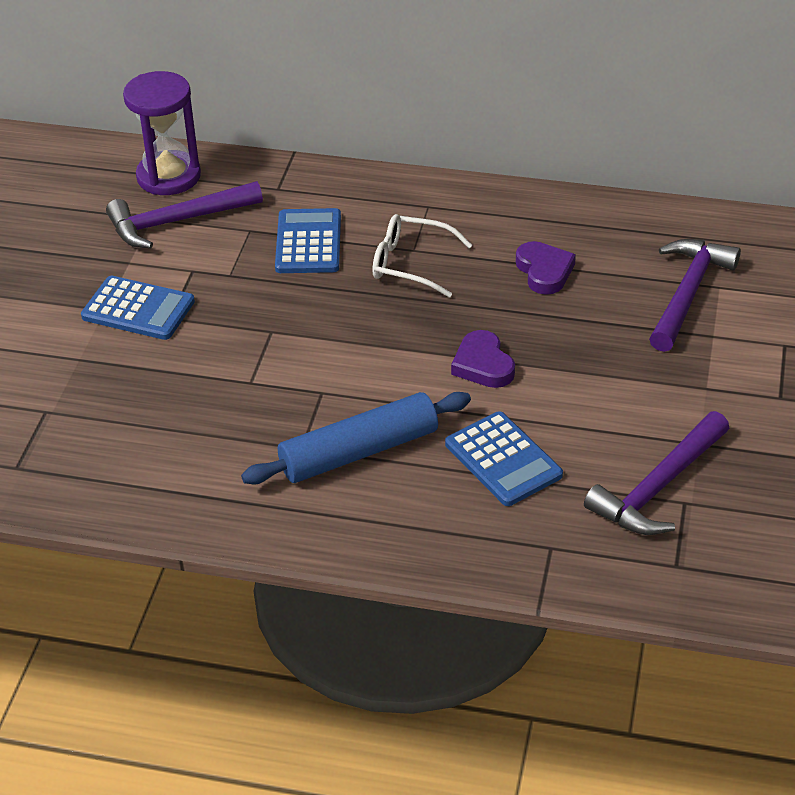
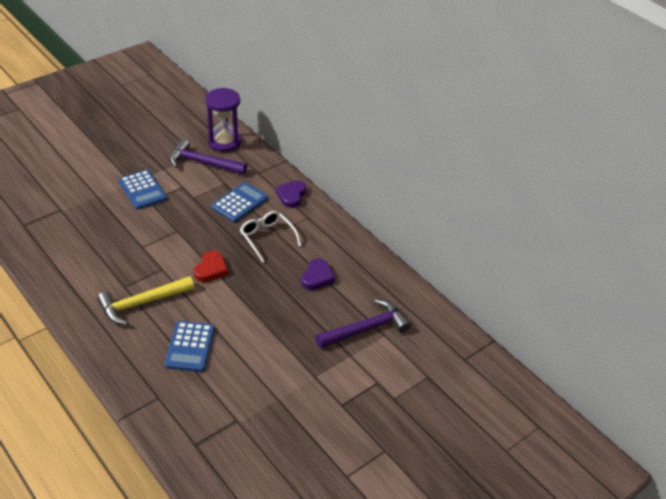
camera: 35 degrees right, 0 degrees up
blue rolling pin [241,392,471,485] -> yellow hammer [97,276,194,325]
purple heart [451,330,515,388] -> purple heart moved to [276,180,306,208]
purple hammer [584,411,729,535] -> none
none -> red heart [194,251,228,282]

